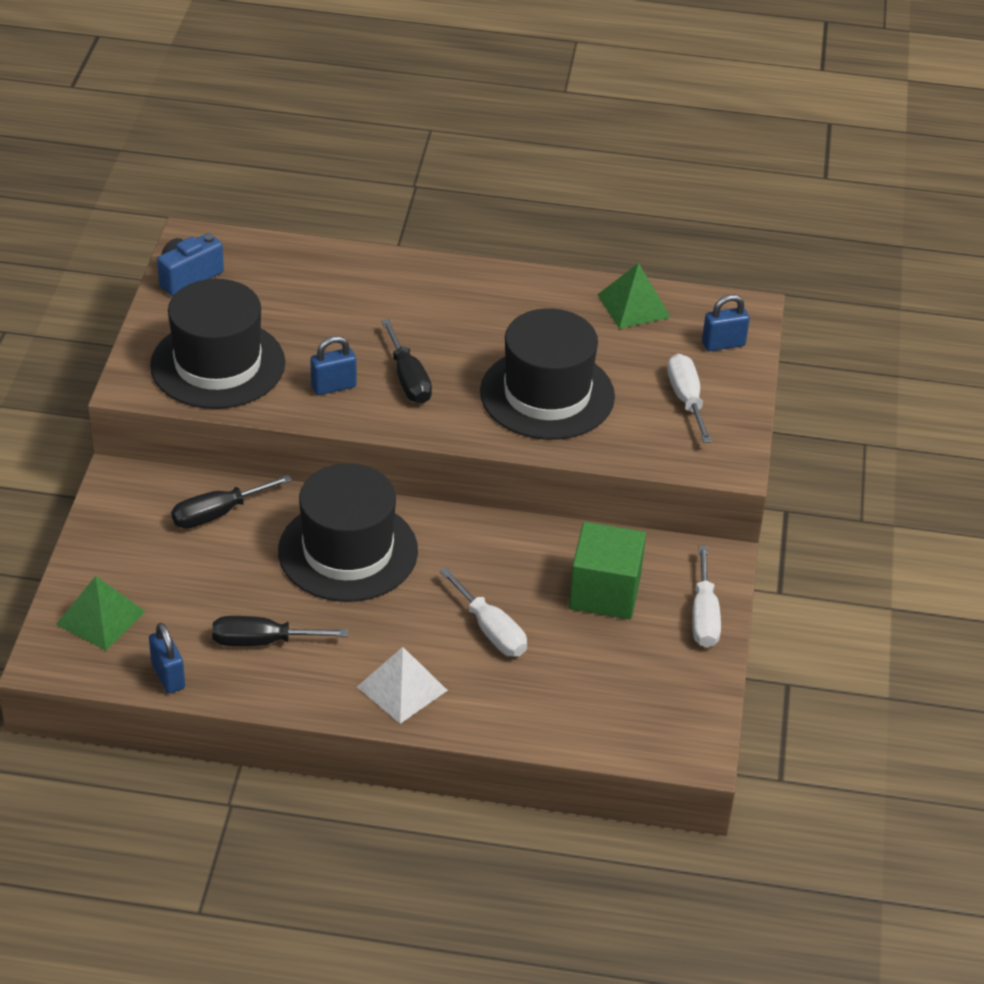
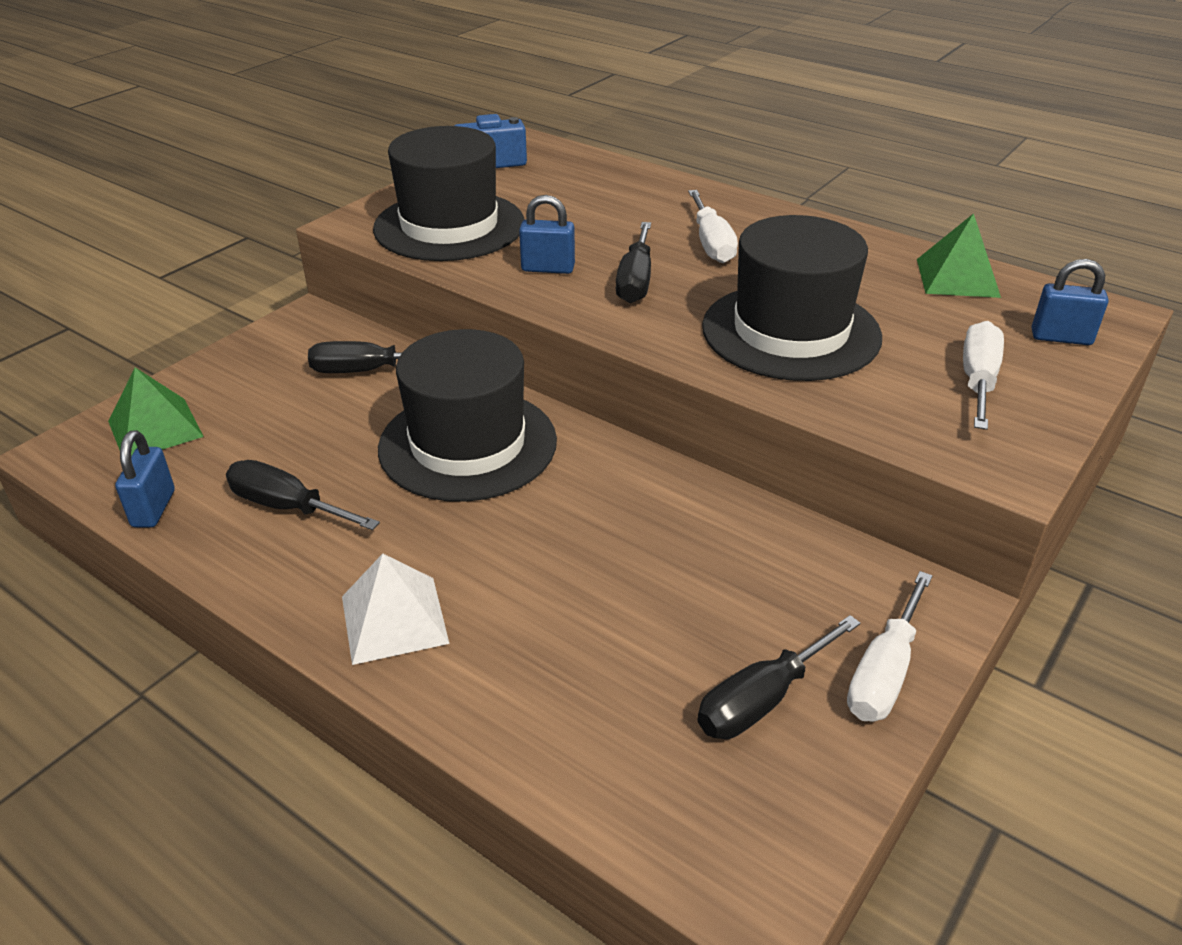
camera: 30 degrees right, 5 degrees down
white screwdriver [439,567,527,656] -> white screwdriver moved to [688,190,738,263]
green cube [569,522,646,620] -> none
none -> black screwdriver [697,615,861,739]

